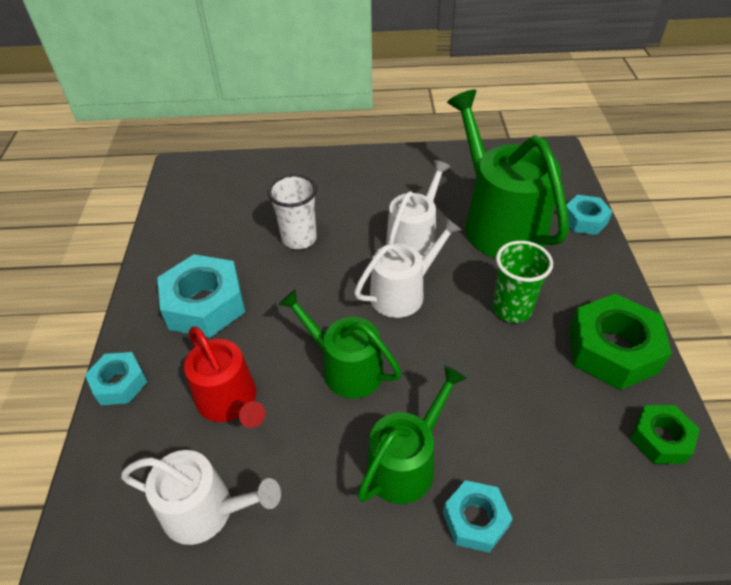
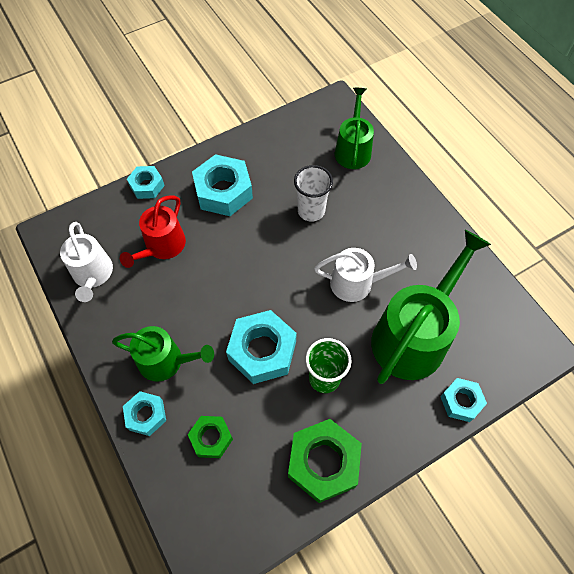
camera: 60 degrees right, 15 degrees up
green watering can [279,289,402,398] -> green watering can moved to [335,88,374,169]
white watering can [354,218,461,318] -> none
green nut [630,405,700,464] -> green nut moved to [188,416,233,458]
none -> turquoise nut [226,310,296,384]

